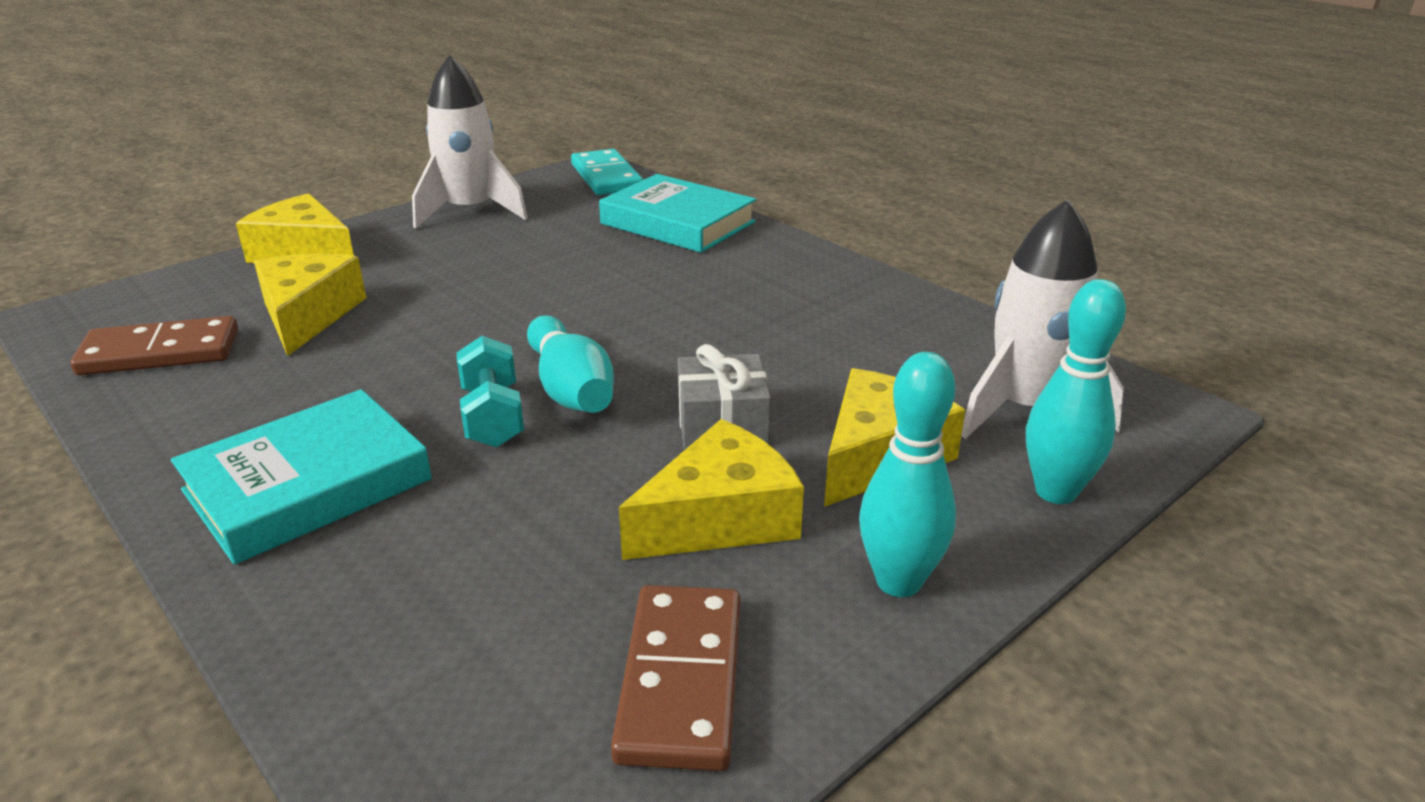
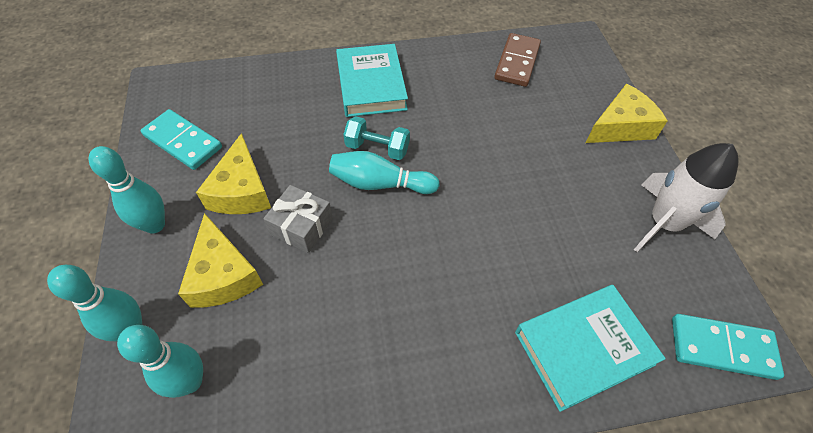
camera: 120 degrees right, 25 degrees up
yellow cheese [254,253,367,356] -> none
brown domino [611,585,741,771] -> turquoise domino [141,109,222,170]
white rocket [961,199,1124,439] -> turquoise bowling pin [117,325,203,398]

